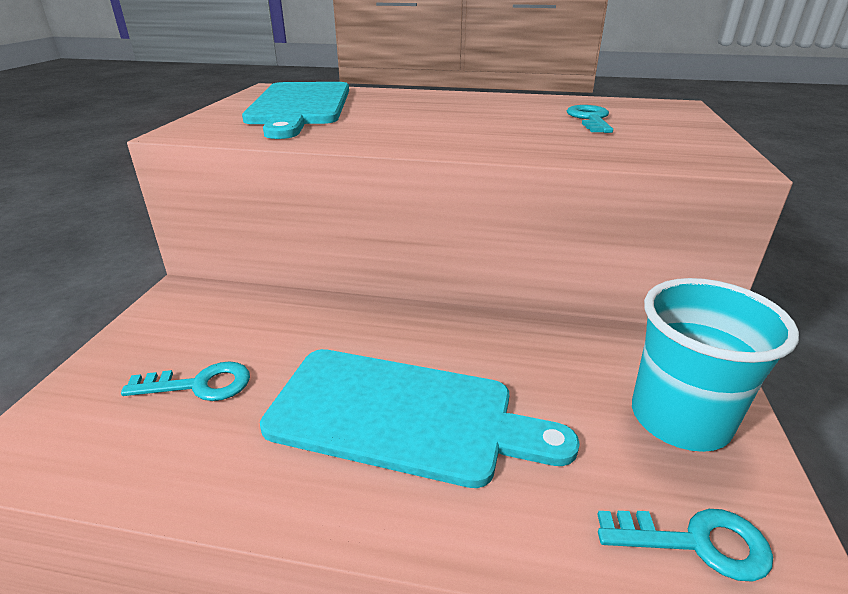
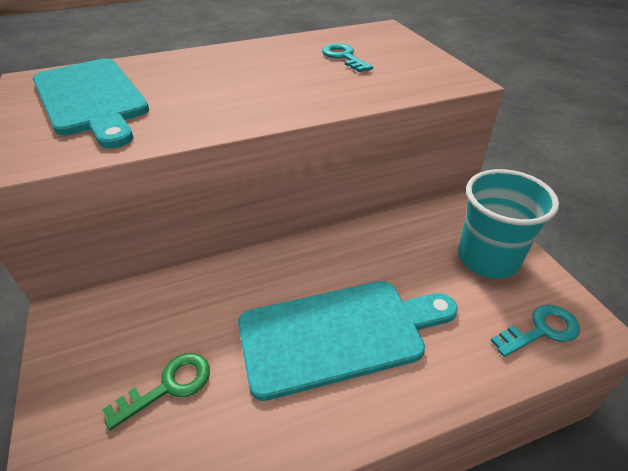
camera: 30 degrees left, 10 degrees up
turquoise key [121,361,250,401] -> green key [102,353,210,430]

